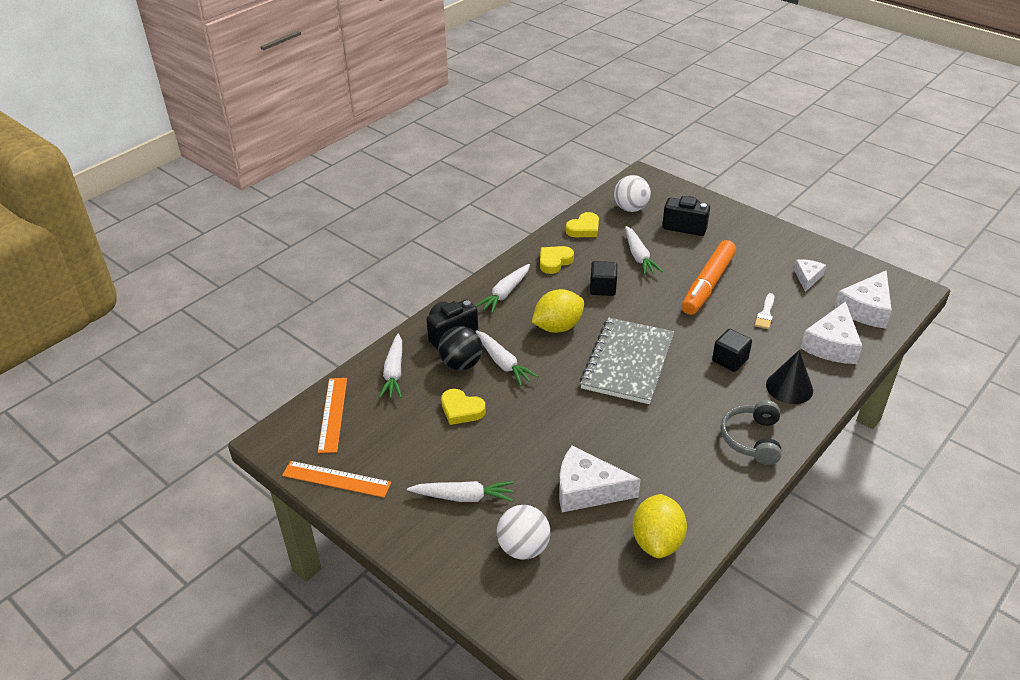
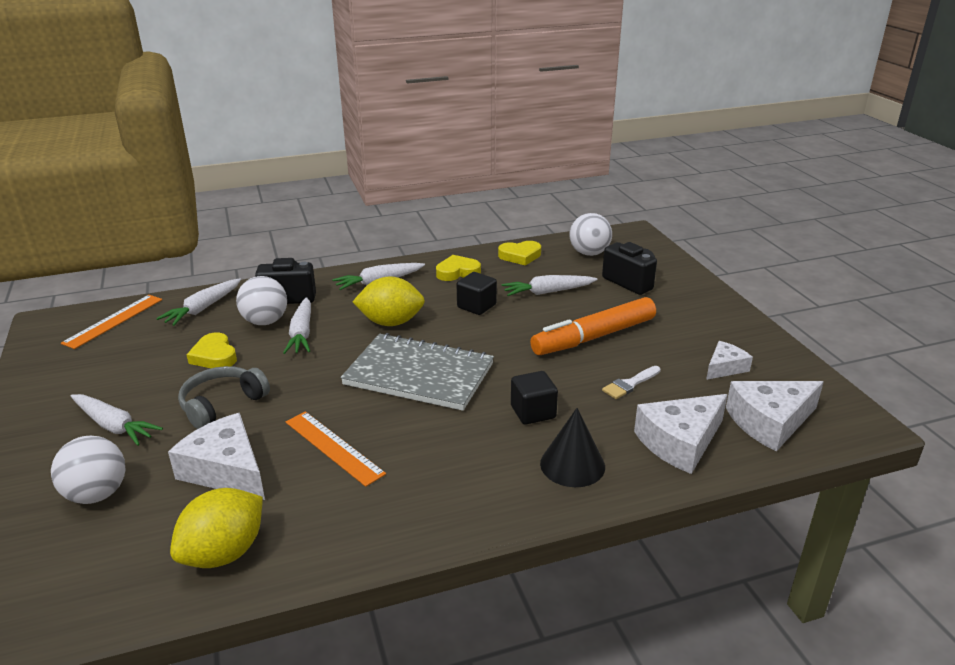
camera: 30 degrees right, 10 degrees down
orange ruler [282,461,391,498] -> orange ruler moved to [286,411,386,487]
black ball [438,326,483,371] -> white ball [236,276,287,325]
grey notebook [580,317,674,404] -> grey notebook turned 60 degrees clockwise [340,333,494,411]
white carrot [625,226,663,275] -> white carrot turned 60 degrees clockwise [502,275,598,296]
grey headphones [720,400,782,465] -> grey headphones moved to [178,366,270,429]

